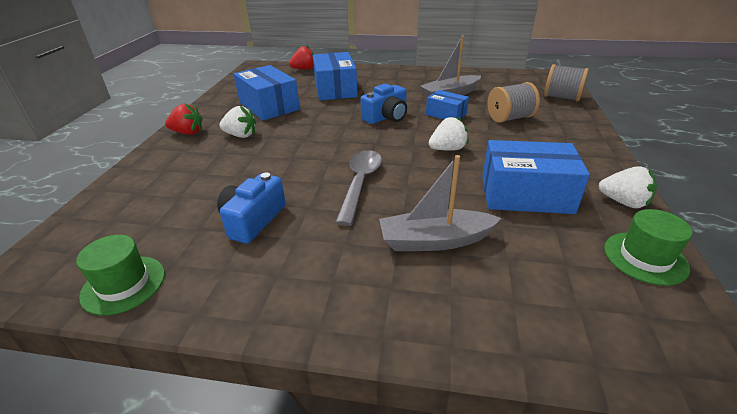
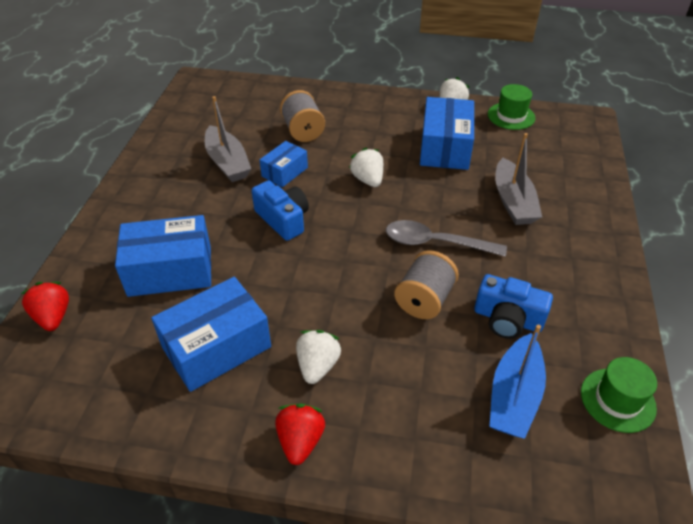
camera: 90 degrees left, 10 degrees up
grey spool [544,64,589,101] -> grey spool moved to [394,250,459,319]
none -> blue boat [489,325,546,439]

